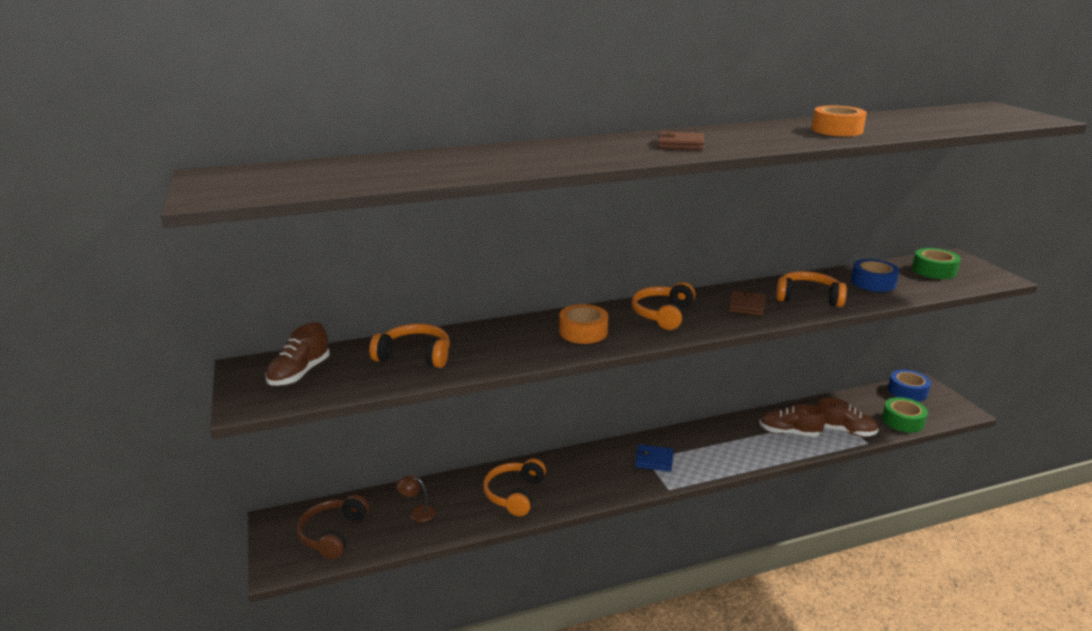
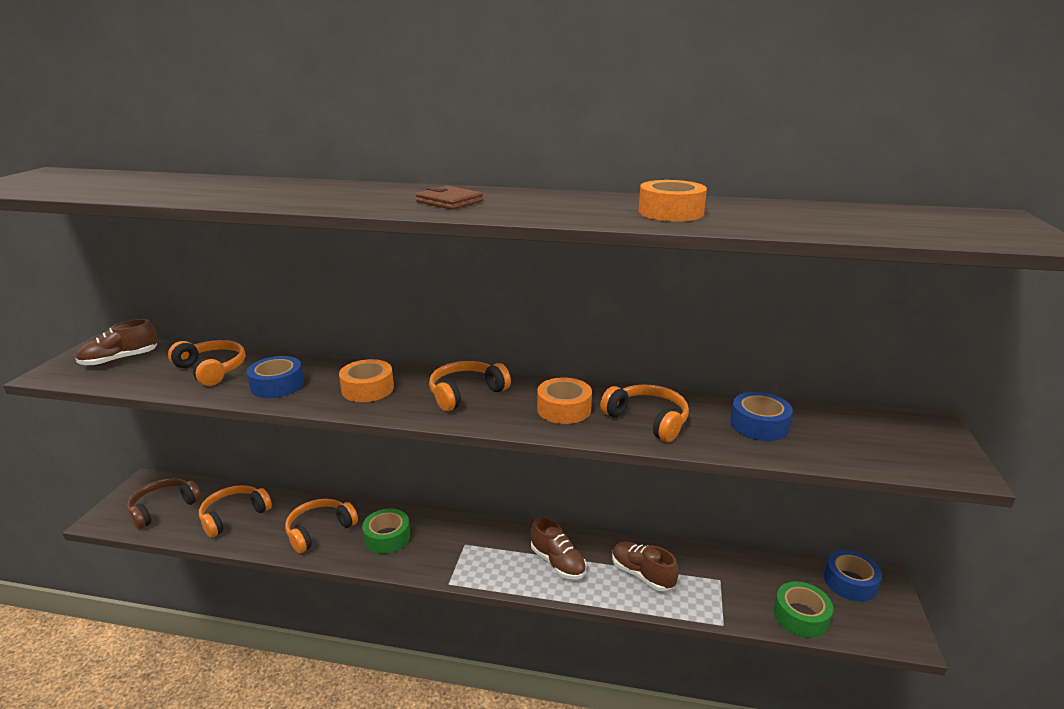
camera: 30 degrees right, 0 degrees up
brown lamp [396,475,435,522] -> orange headphones [199,485,272,538]
blue wallet [635,444,674,472] -> none
brown wallet [729,290,766,316] -> orange tape [537,377,592,424]
brown shoe [816,398,879,436] -> brown shoe moved to [531,517,586,580]
green tape [912,248,961,279] -> green tape moved to [362,509,410,554]
none -> blue tape [247,356,304,398]

